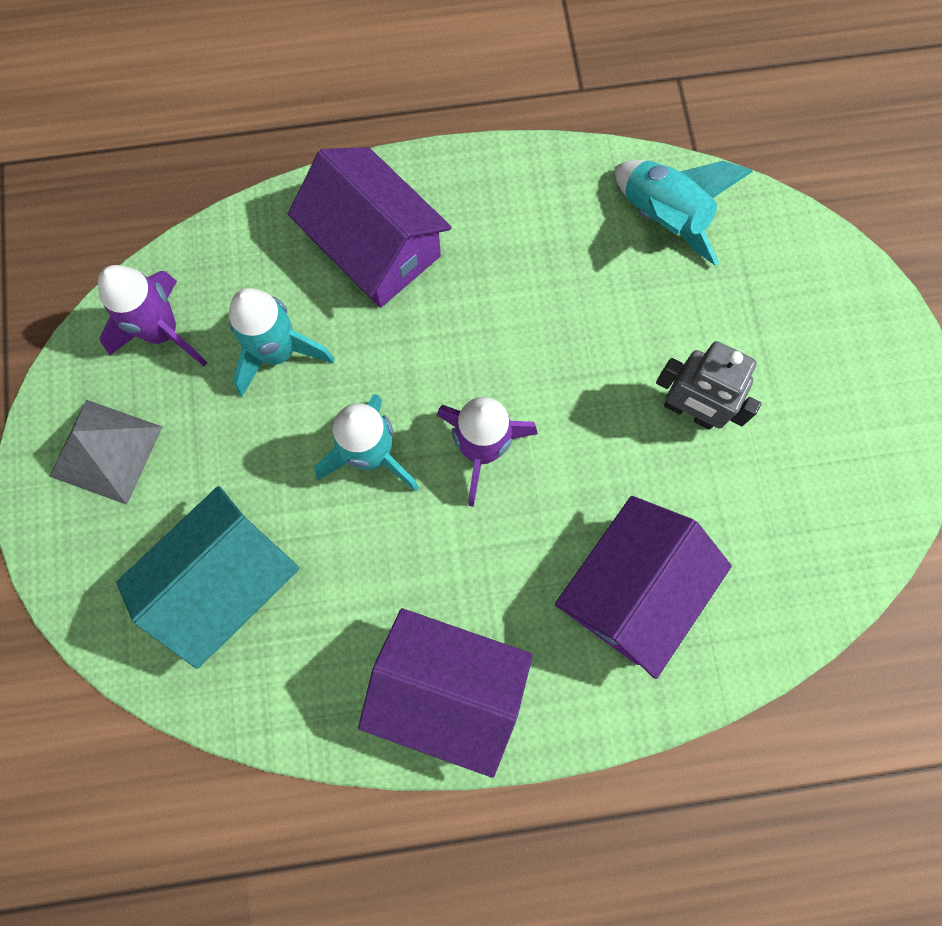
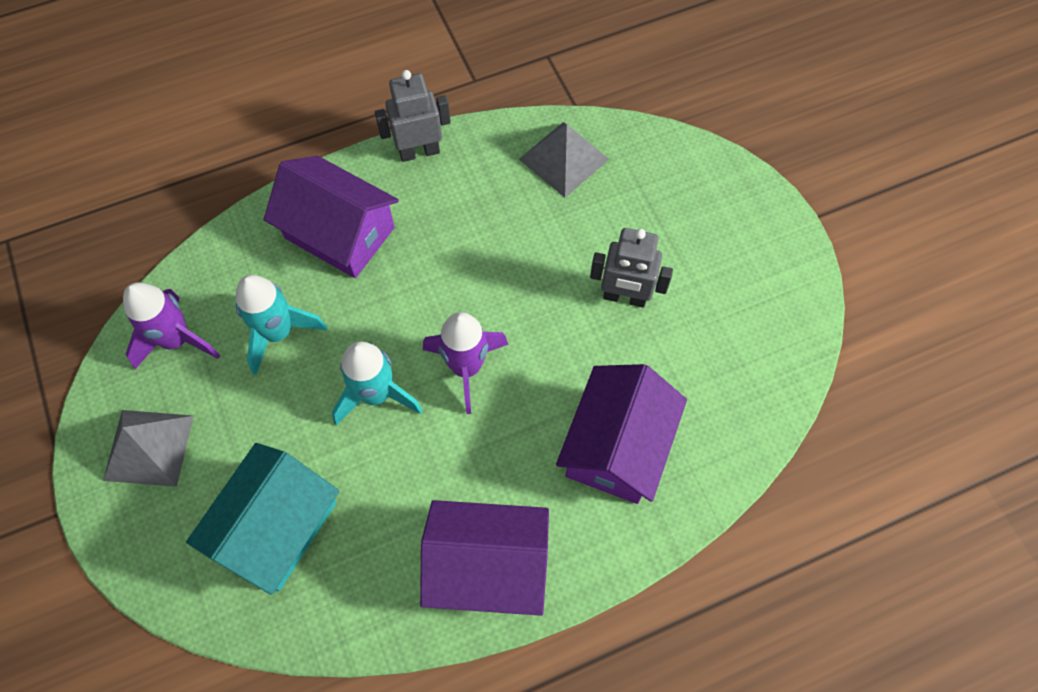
camera: 15 degrees left, 10 degrees down
turquoise rocket [614,160,753,266] -> grey pyramid [519,122,609,198]
none -> grey robot [375,70,451,162]

